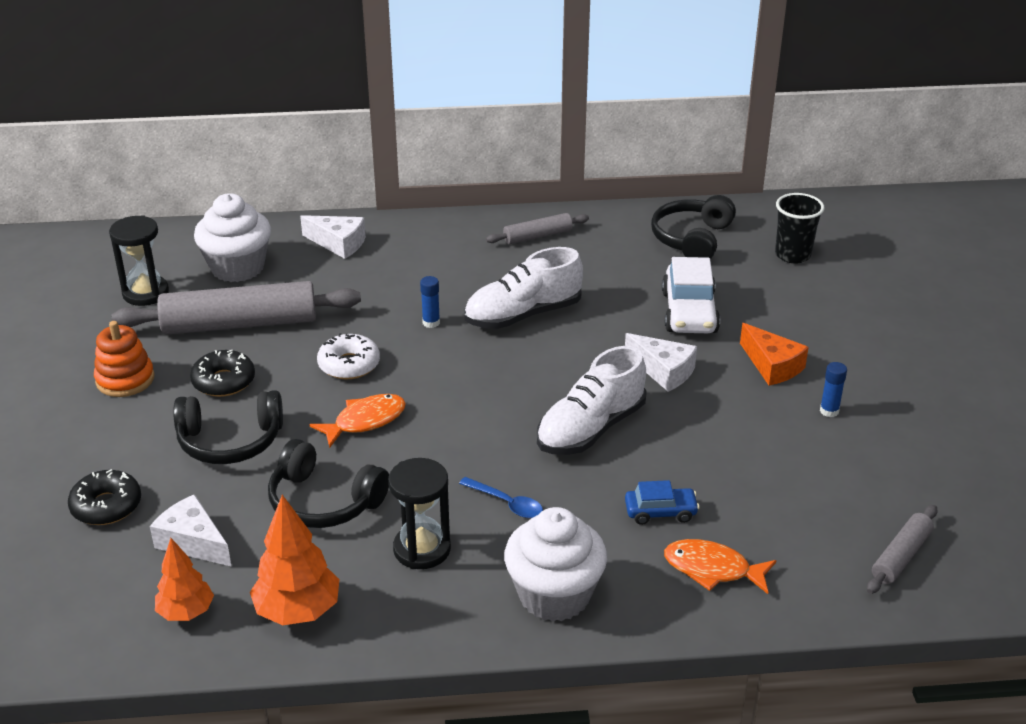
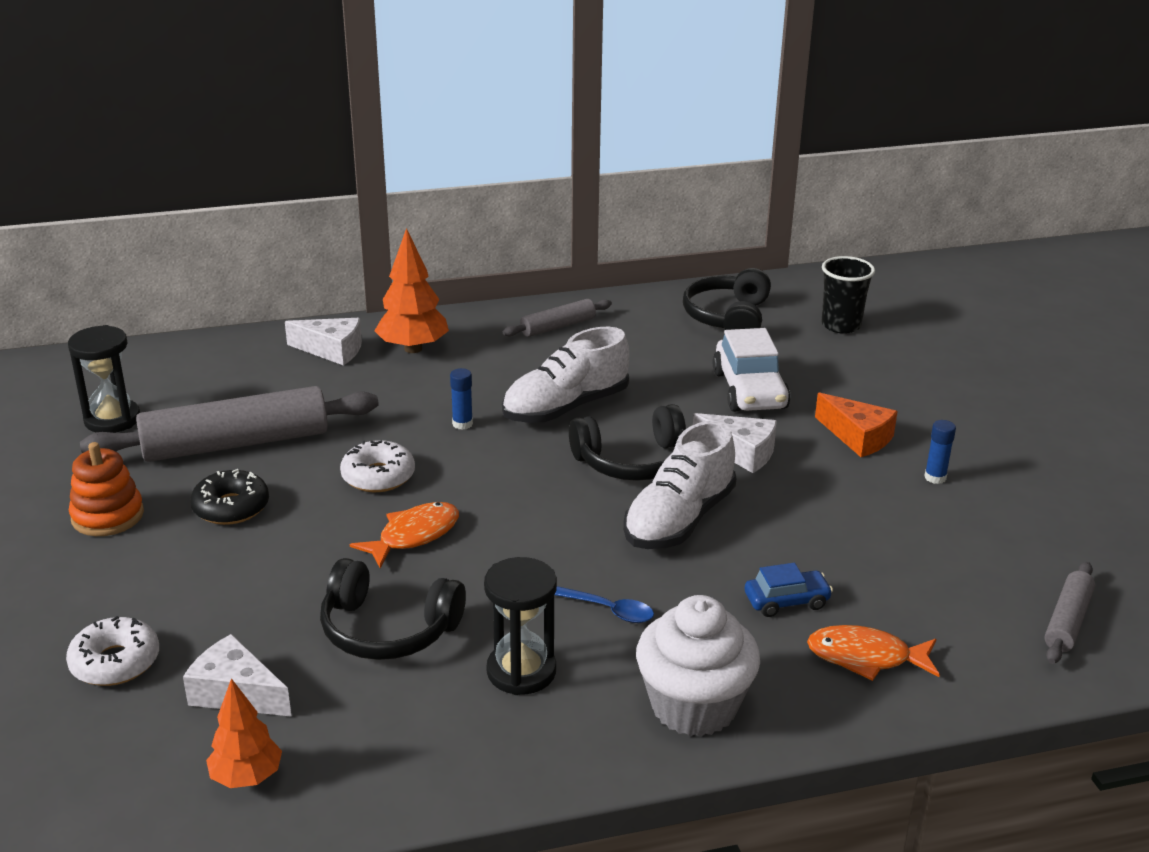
camera: 10 degrees left, 5 degrees down
black donut [68,469,141,525] -> white donut [66,616,159,686]
black headphones [173,390,283,464] -> black headphones moved to [569,404,686,481]
white cupcake [194,193,271,282] -> none
orange tree [250,495,339,625] -> orange tree moved to [375,228,449,353]

